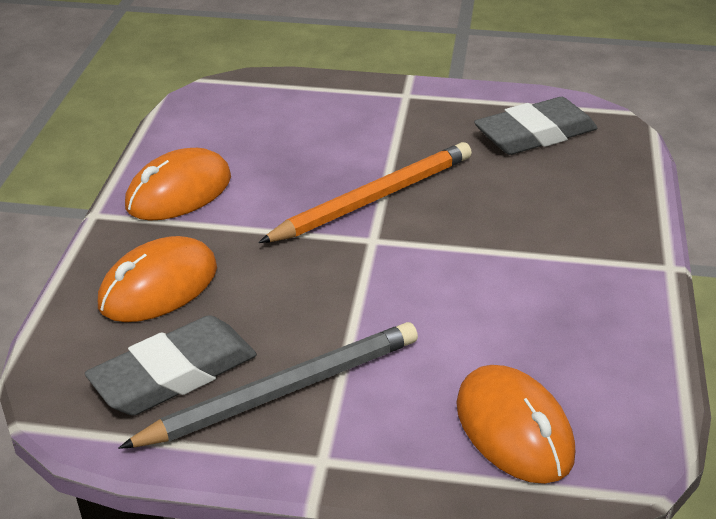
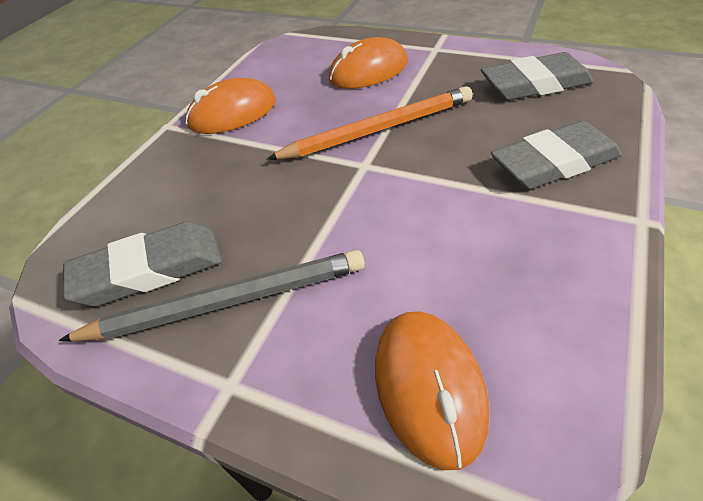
camera: 20 degrees right, 10 degrees up
orange mouse [98,236,217,322] -> orange mouse moved to [329,37,408,89]
none -> grey eraser [491,121,622,189]

